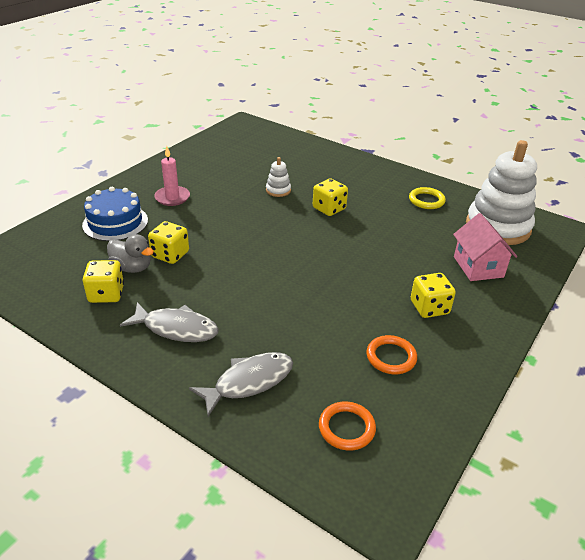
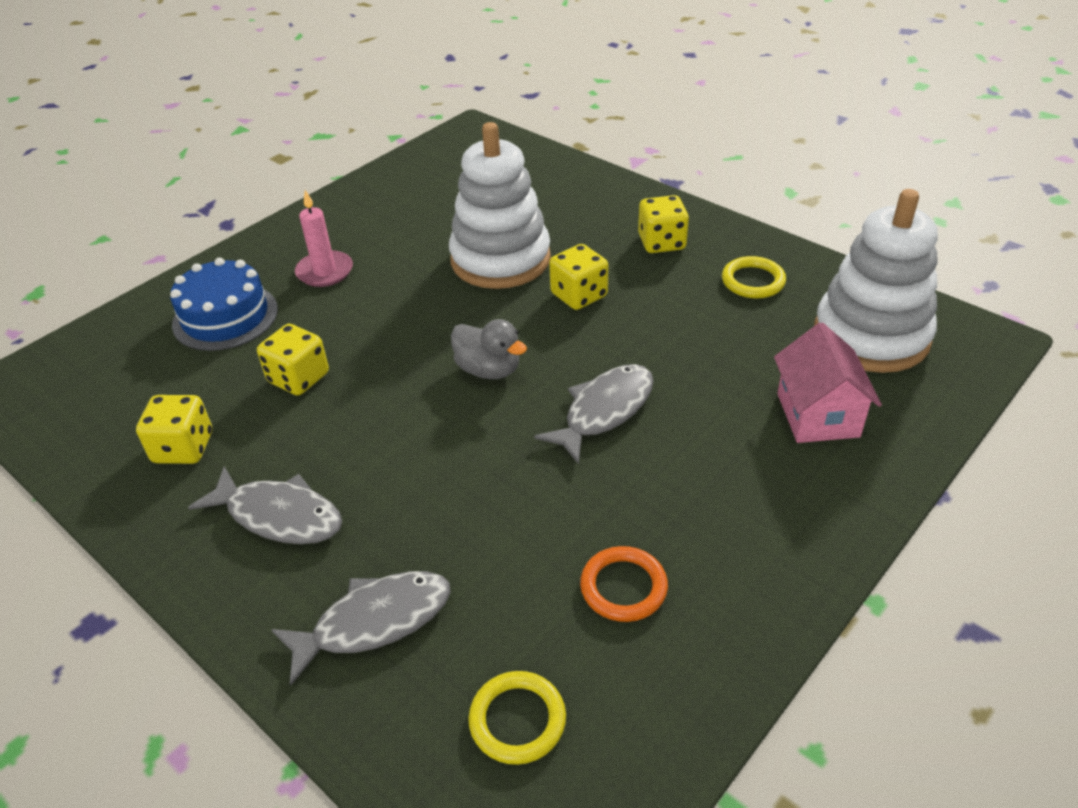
camera: 10 degrees right, 5 degrees up
grey duck [107,234,154,273] -> grey duck moved to [451,319,527,379]
white stacking toy [266,157,291,197] -> white stacking toy [449,122,551,289], size x2.37
orange ring [319,402,376,451] -> yellow ring [468,671,566,765]
yellow dice [411,273,456,318] -> yellow dice moved to [638,195,689,253]
none -> grey fish [534,364,654,464]

